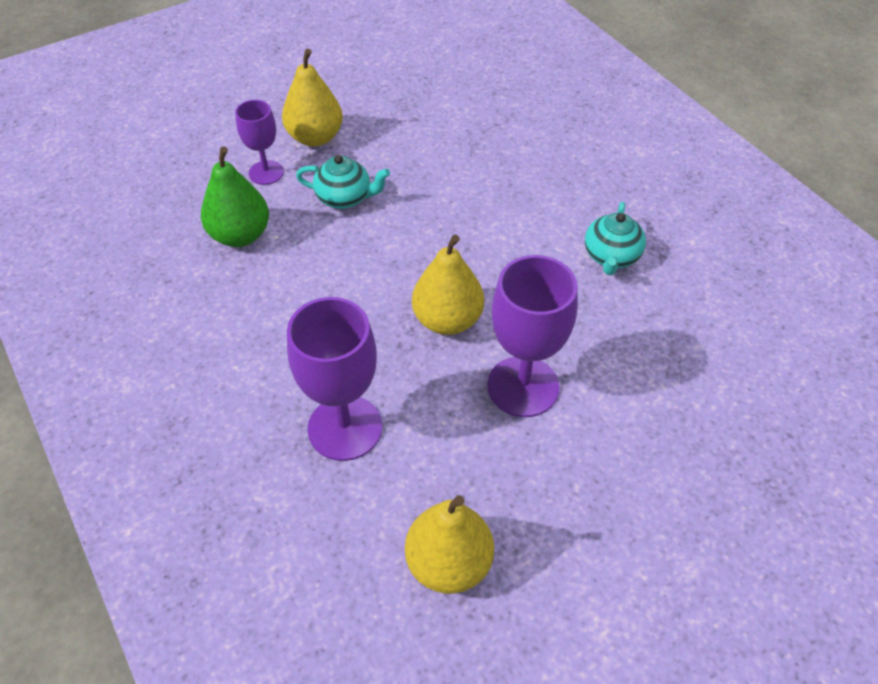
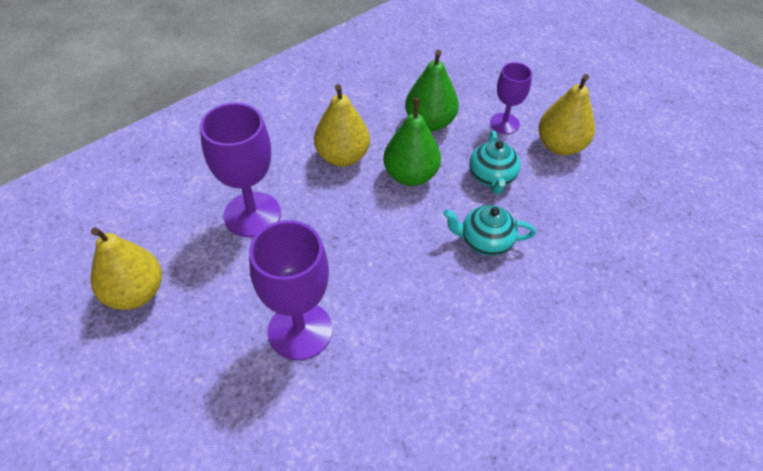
camera: 80 degrees right, 0 degrees up
yellow pear [412,235,484,335] -> yellow pear moved to [314,84,370,167]
turquoise teapot [585,202,646,275] -> turquoise teapot moved to [443,205,536,256]
none -> green pear [383,98,441,186]

